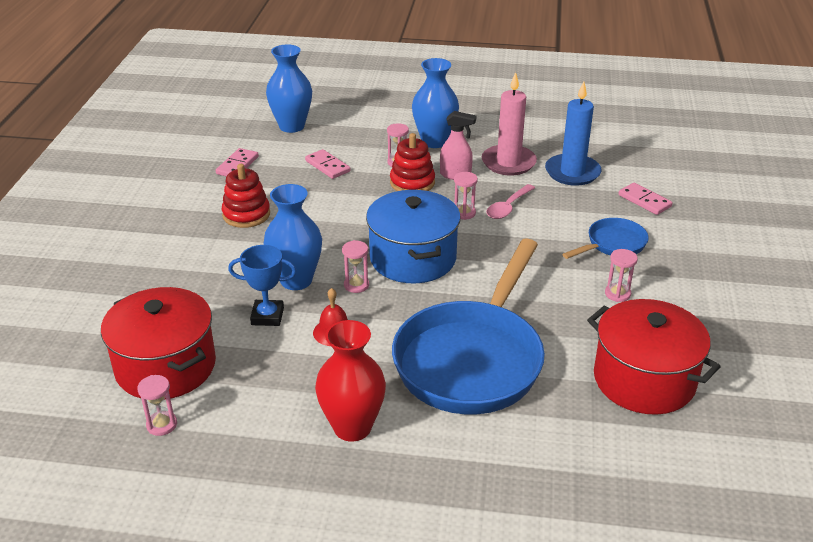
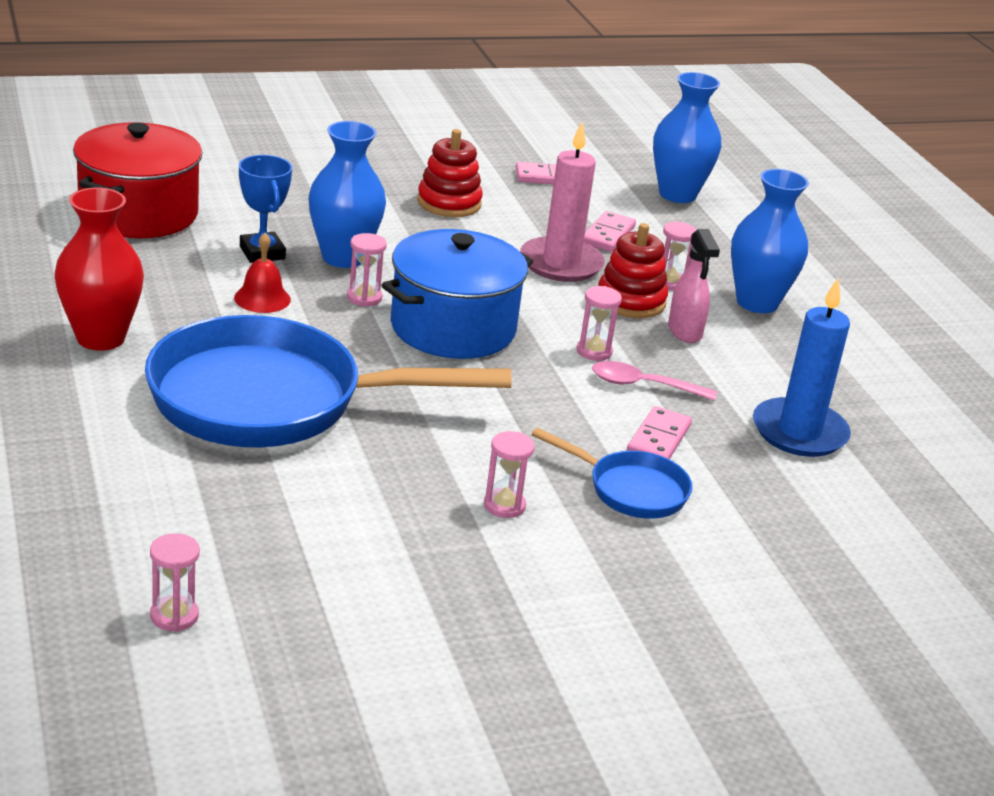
camera: 60 degrees right, 5 degrees down
pink hourglass [137,375,177,436] -> pink hourglass moved to [150,533,200,632]
pink candle [482,72,537,175] -> pink candle moved to [520,122,605,282]
red pot [587,299,721,415] -> none
pink domino [619,183,672,215] -> pink domino moved to [627,406,692,459]

